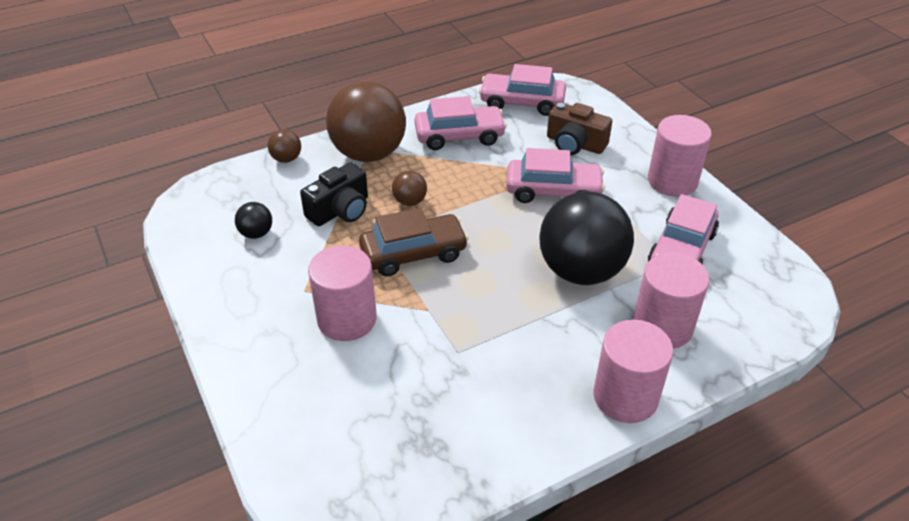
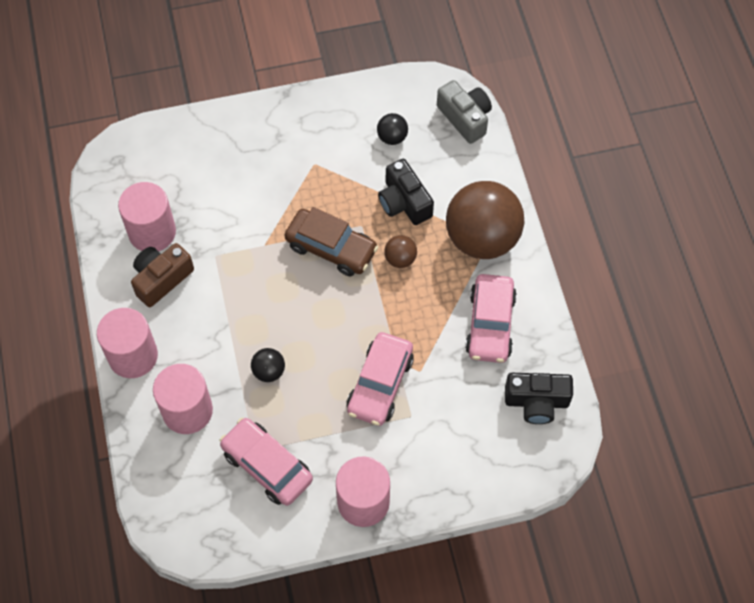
camera: 105 degrees right, 20 degrees up
brown ball [267,129,301,163] -> none
pink cylinder [308,245,377,341] -> pink cylinder moved to [118,182,176,251]
brown car [359,208,469,276] -> brown car turned 60 degrees counterclockwise [285,207,378,277]
pink car [479,64,566,116] -> black camera [505,373,573,424]
black ball [539,192,634,285] -> black ball [251,348,285,382], size x0.42
brown camera [547,102,612,155] -> brown camera moved to [131,243,194,307]
none -> grey camera [437,80,492,144]

